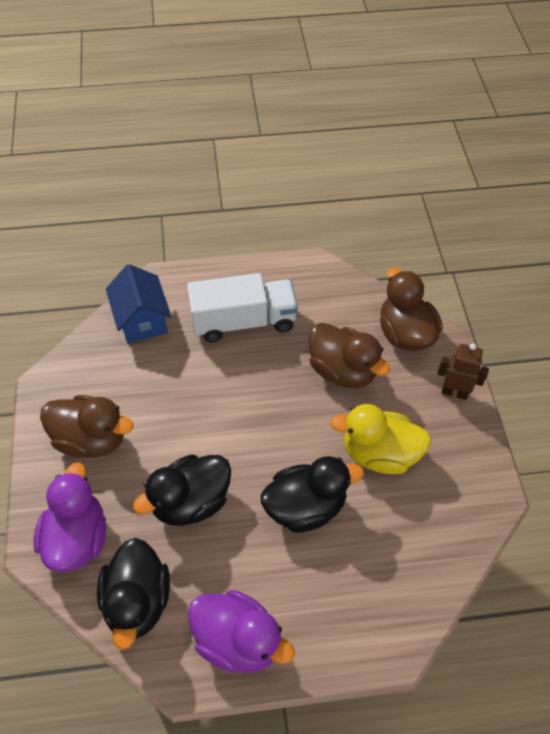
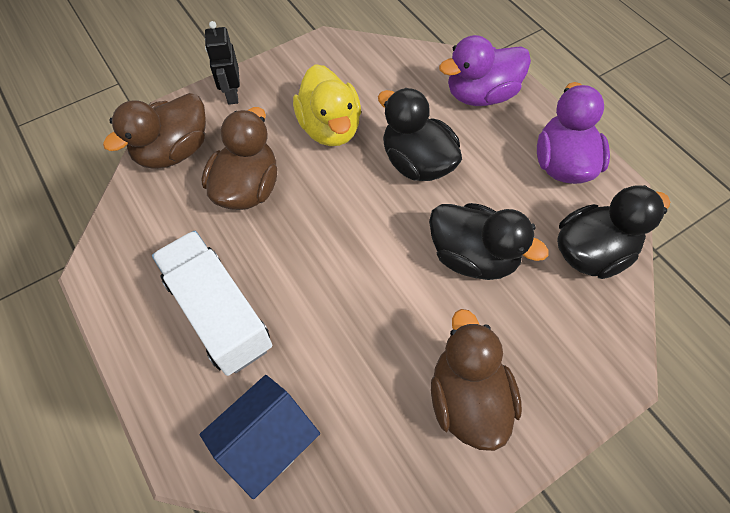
camera: 115 degrees left, 5 degrees up
purple duck [33,462,106,572] -> purple duck moved to [439,35,531,106]
brown robot [437,343,489,400] -> black robot [205,21,240,105]

